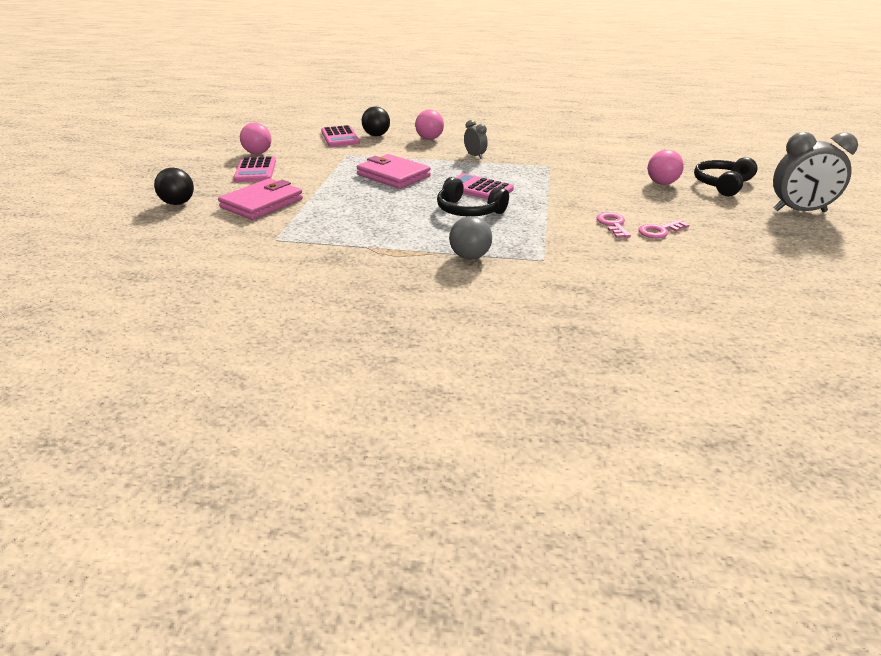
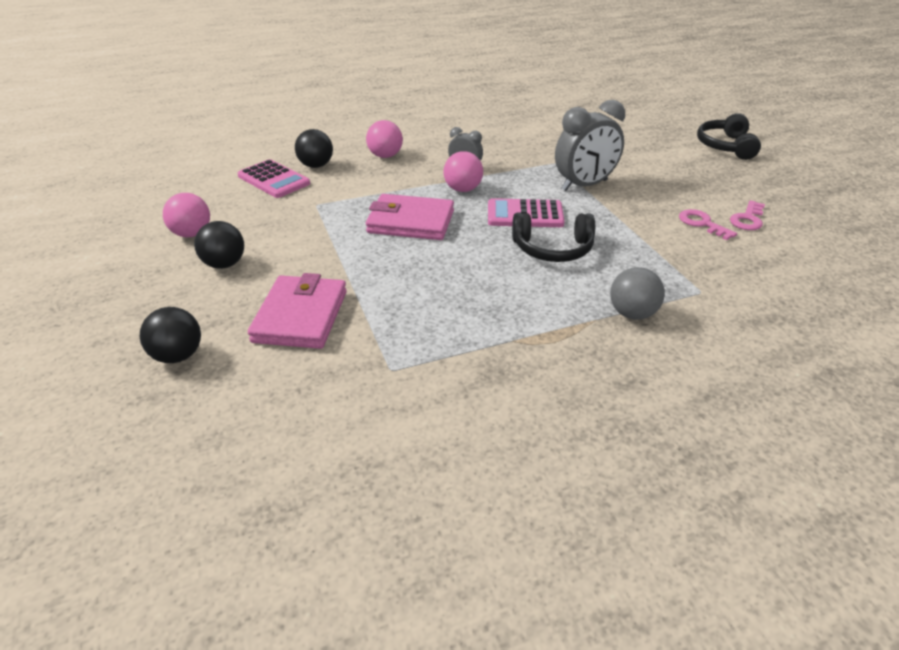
camera: 30 degrees left, 5 degrees up
pink calculator [233,156,276,182] -> black ball [194,221,244,269]
pink ball [648,150,684,185] -> pink ball moved to [443,151,483,192]
grey clock [773,132,858,212] -> grey clock moved to [555,100,625,191]

